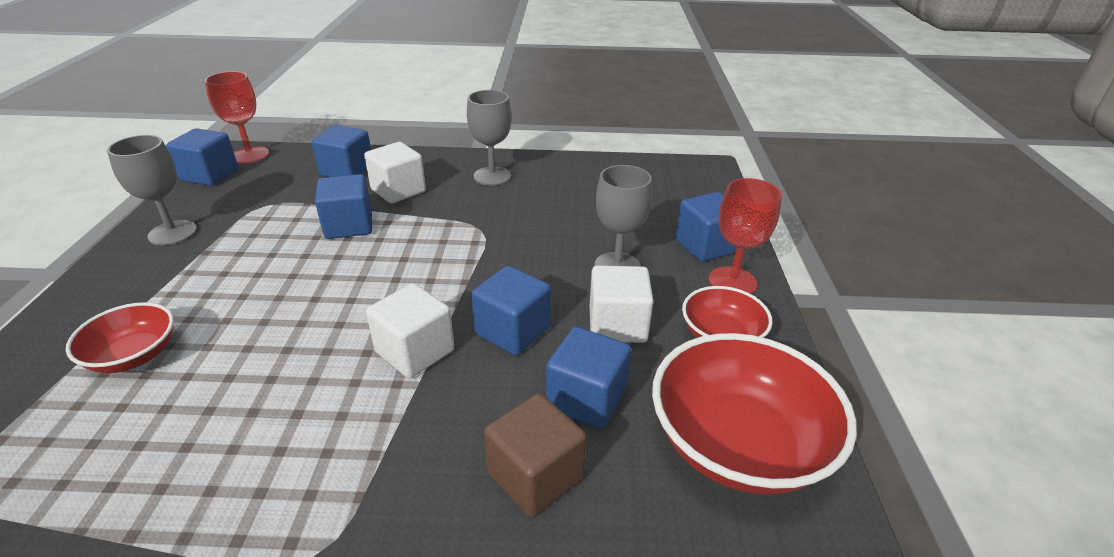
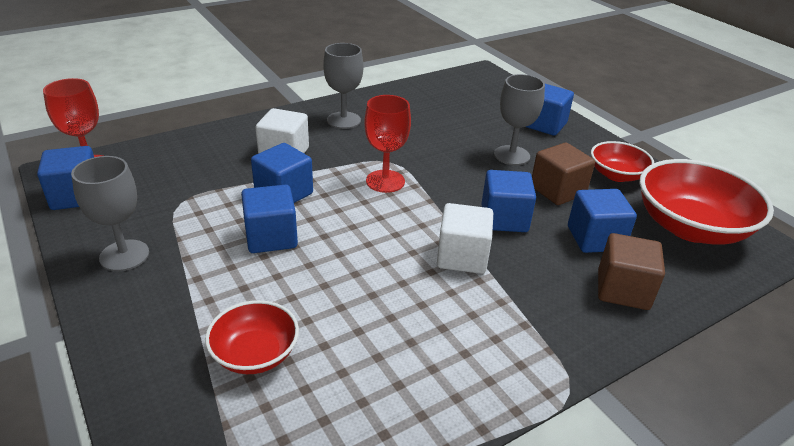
camera: 35 degrees left, 0 degrees up
blue cube [312,125,371,177] -> blue cube moved to [241,185,298,253]
white cube [590,265,654,343] -> brown cube [532,143,595,205]
red goblet [709,178,782,294] -> red goblet moved to [364,95,411,193]

